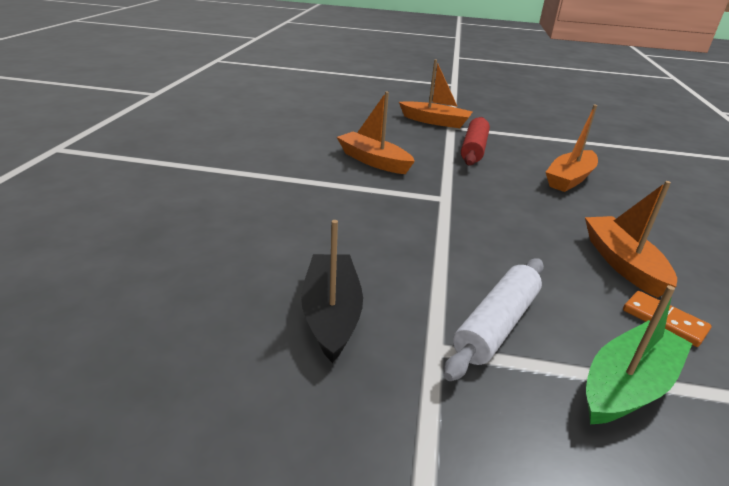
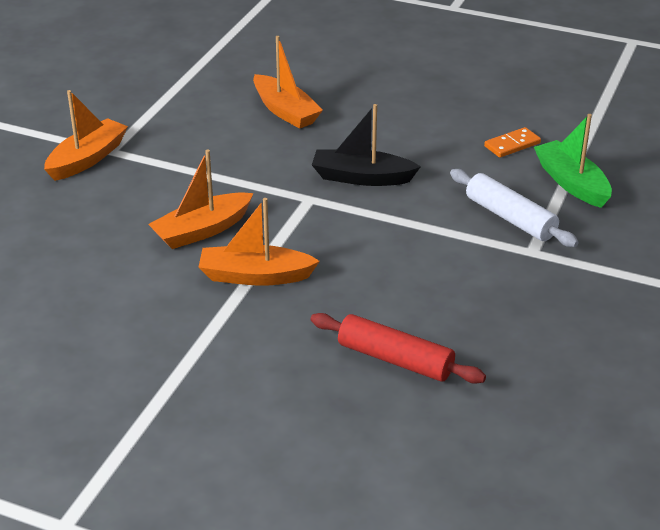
camera: 75 degrees left, 5 degrees up
black boat [301,220,363,363] -> black boat moved to [312,104,421,186]
red rolling pin [461,117,490,166] -> red rolling pin moved to [311,313,486,384]
orange boat [585,181,677,298] -> orange boat moved to [198,198,320,286]

